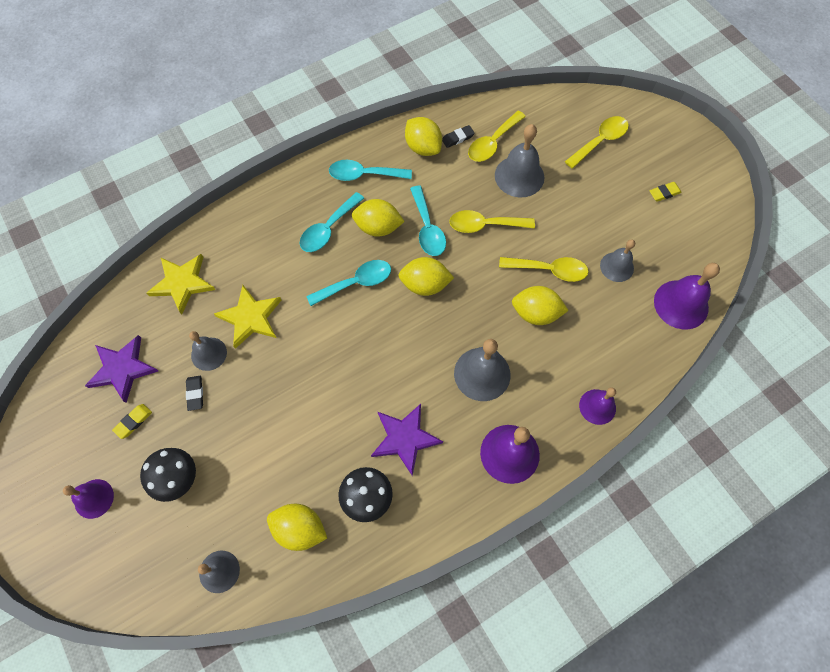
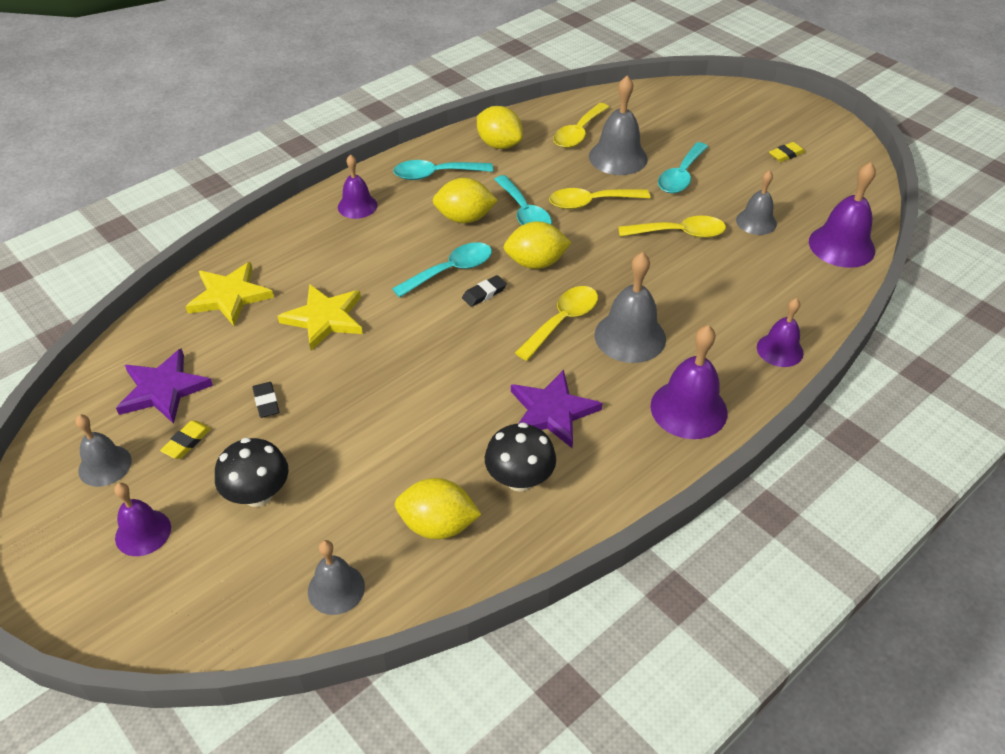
camera: 10 degrees left, 20 degrees down
grey bell [189,331,227,371] -> grey bell moved to [76,415,132,487]
turquoise spoon [299,192,364,252] -> turquoise spoon moved to [658,142,708,193]
black eraser [442,125,475,148] -> black eraser moved to [462,275,507,307]
yellow lemon [512,286,569,325] -> none
yellow spoon [565,116,629,169] -> yellow spoon moved to [515,286,598,361]
none -> purple bell [338,154,377,219]

